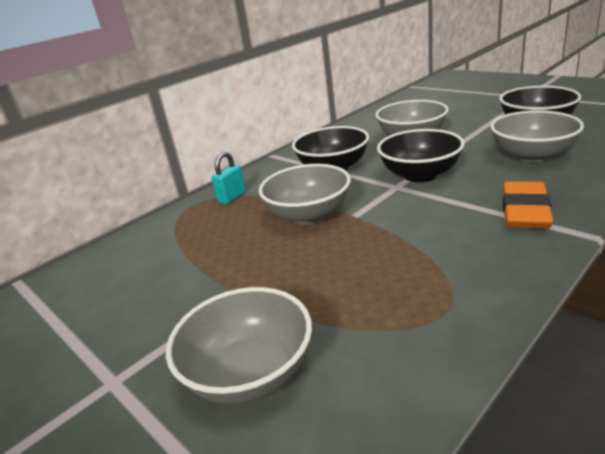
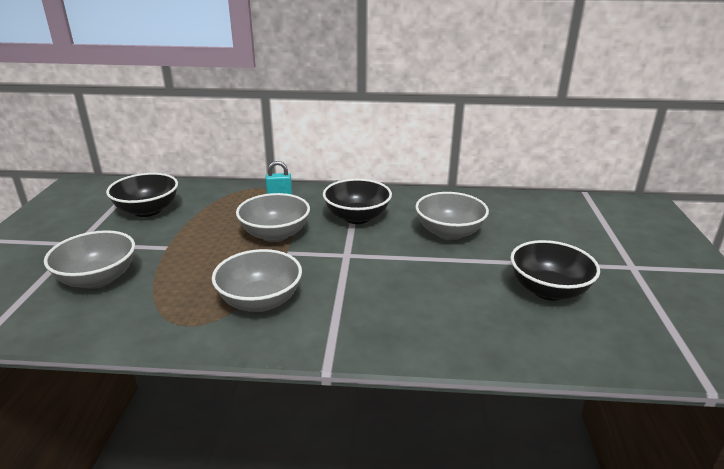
camera: 45 degrees right, 0 degrees up
black bowl [377,129,464,182] -> black bowl moved to [106,173,178,217]
grey bowl [490,110,584,163] -> grey bowl moved to [212,249,302,312]
orange eraser [503,182,554,229] -> none

